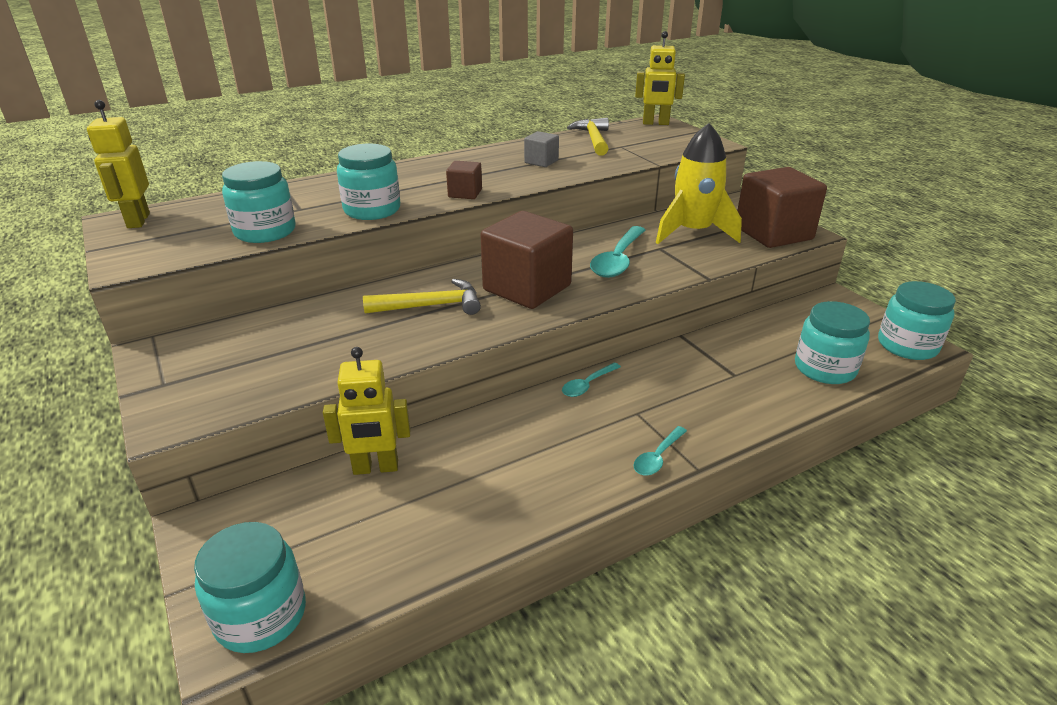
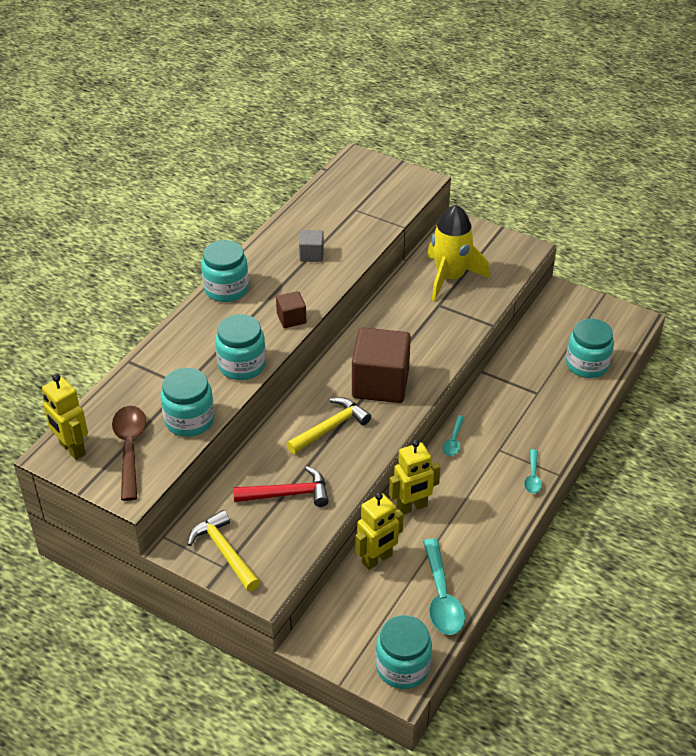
camera: 30 degrees left, 10 degrees up
yellow hammer [567,118,609,156] -> yellow hammer moved to [187,510,260,591]
turquoise spoon [590,226,646,278] -> turquoise spoon moved to [423,539,465,635]
yellow robot [635,31,685,125] -> yellow robot moved to [389,440,441,514]
brown cube [737,167,827,248] -> none
turquoise jar [878,281,956,360] -> turquoise jar moved to [201,240,249,302]
none -> brown spoon [112,406,146,501]
none -> red hammer [233,467,329,507]

